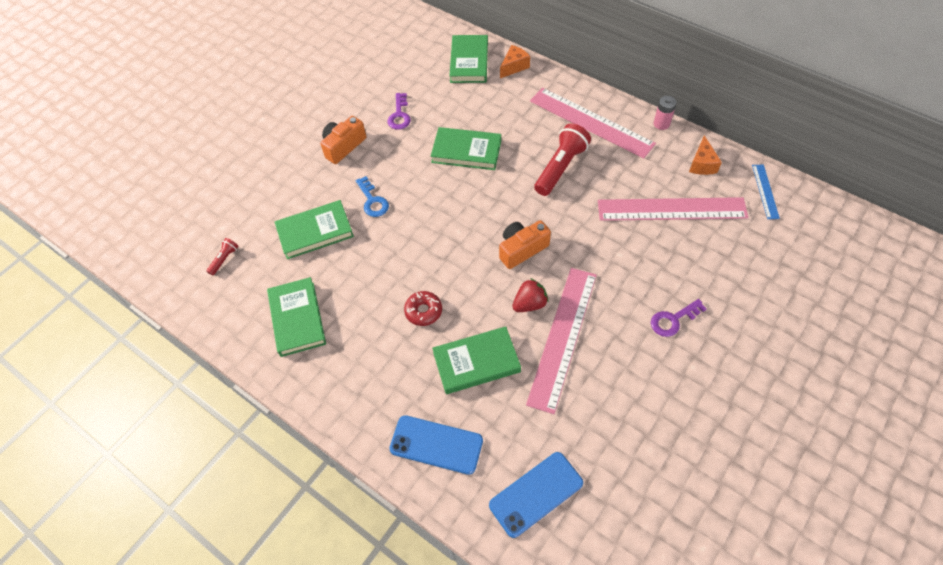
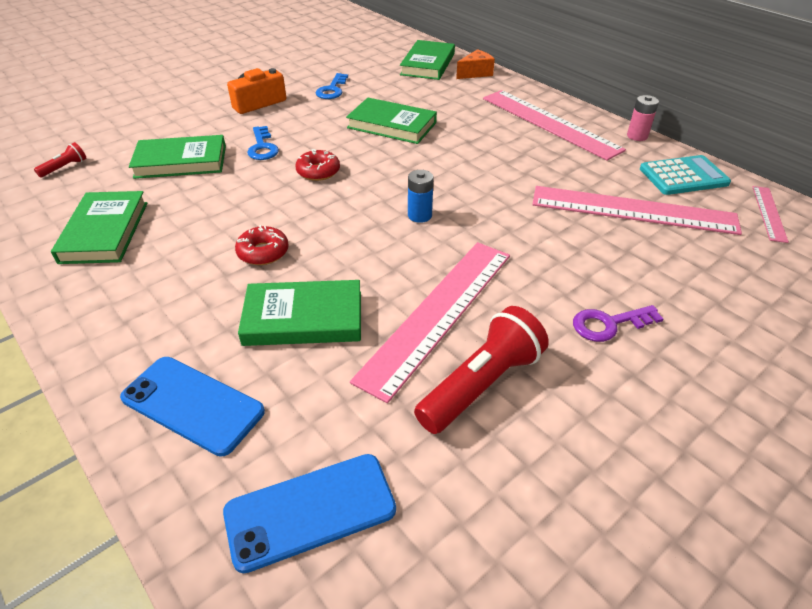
camera: 10 degrees right, 15 degrees down
purple key [388,93,411,130] -> blue key [316,73,348,99]
orange camera [499,220,551,269] -> blue battery [408,170,433,223]
red strawberry [512,278,549,312] -> none
red flashlight [534,123,591,196] -> red flashlight moved to [414,306,549,434]
orange cheese [689,135,722,175] -> turquoise calculator [640,155,731,195]
blue ruler [752,164,780,219] -> pink ruler [753,186,789,243]
none -> red donut [295,149,340,181]

